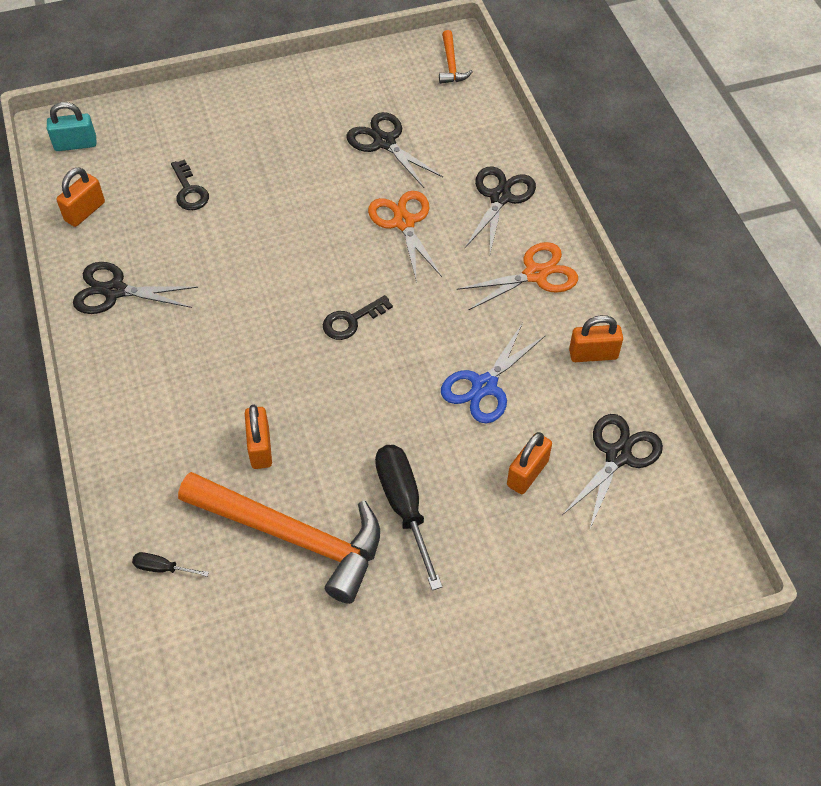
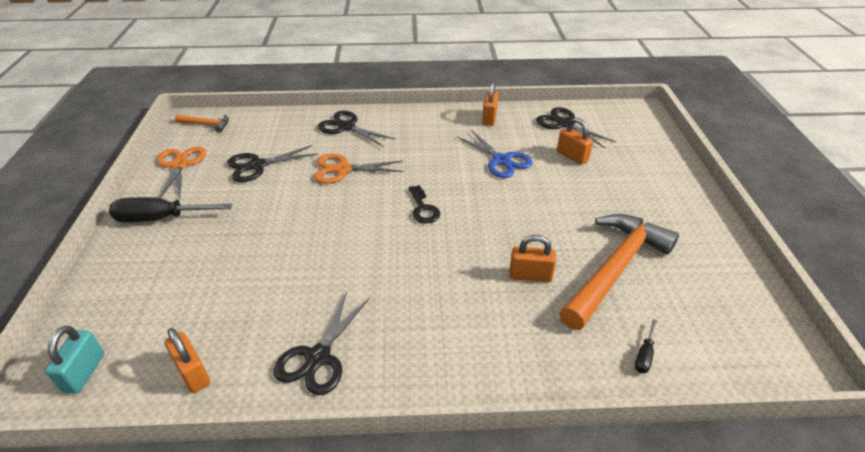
camera: 75 degrees left, 15 degrees down
black key [171,159,209,210] -> none
black screwdriver [375,445,442,590] -> black screwdriver moved to [109,197,232,222]
orange scissors [457,242,578,310] -> orange scissors moved to [157,146,206,200]

